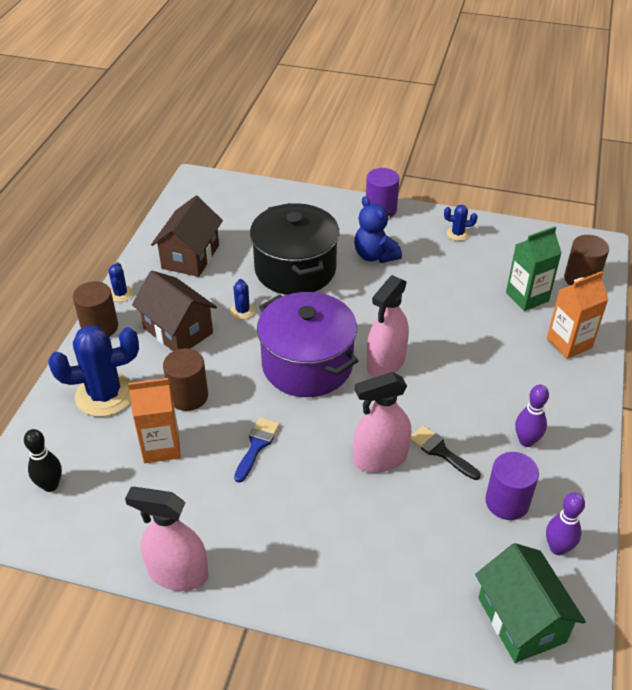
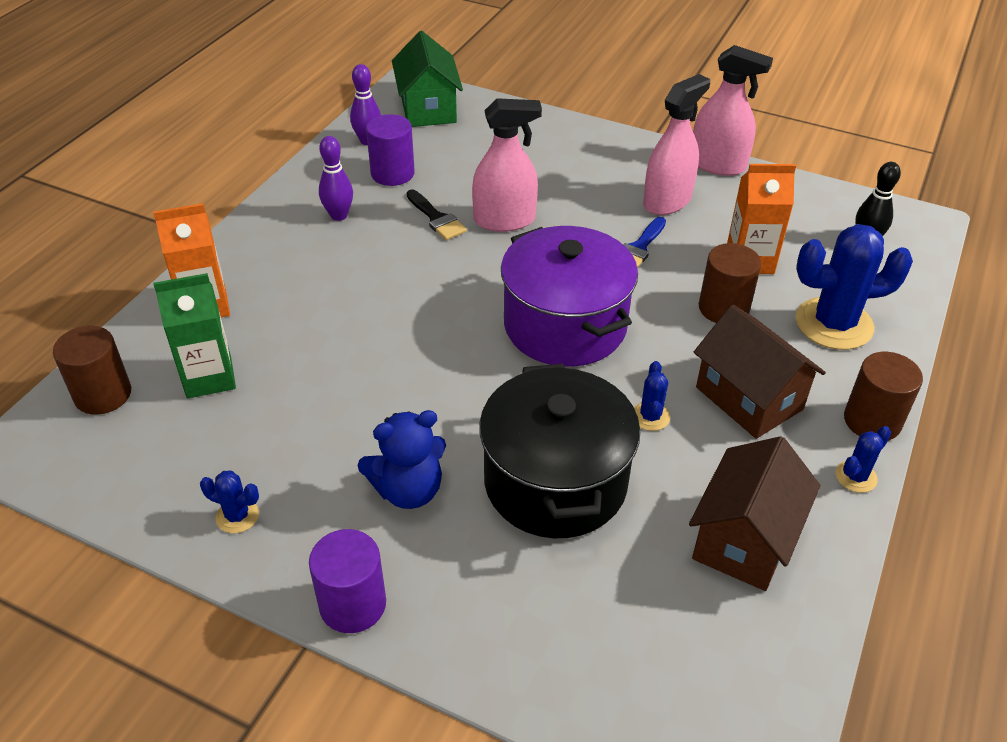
camera: 170 degrees left, 0 degrees up
blue cactus [108,262,133,302] -> blue cactus turned 45 degrees clockwise [836,426,891,493]
blue teddy bear [354,196,402,263] -> blue teddy bear turned 90 degrees clockwise [357,410,446,509]
pink spray bottle [367,275,409,377] -> pink spray bottle moved to [643,74,710,215]

